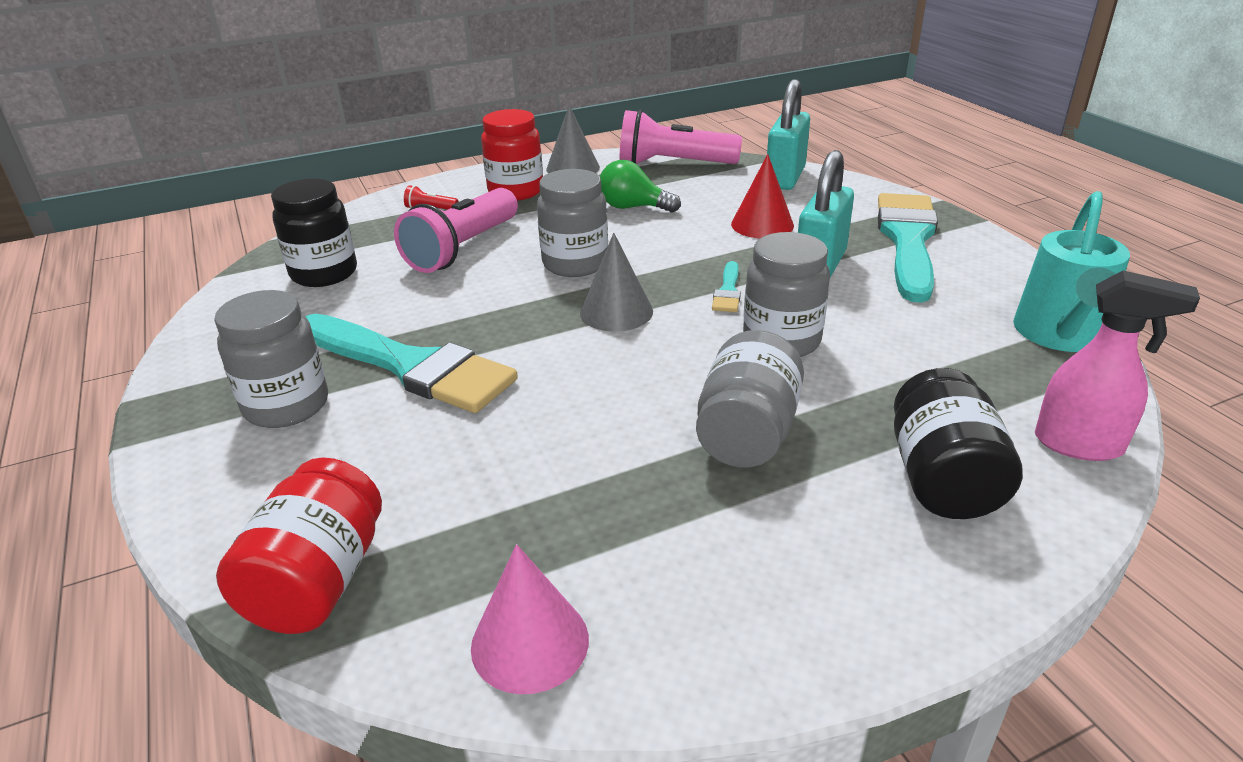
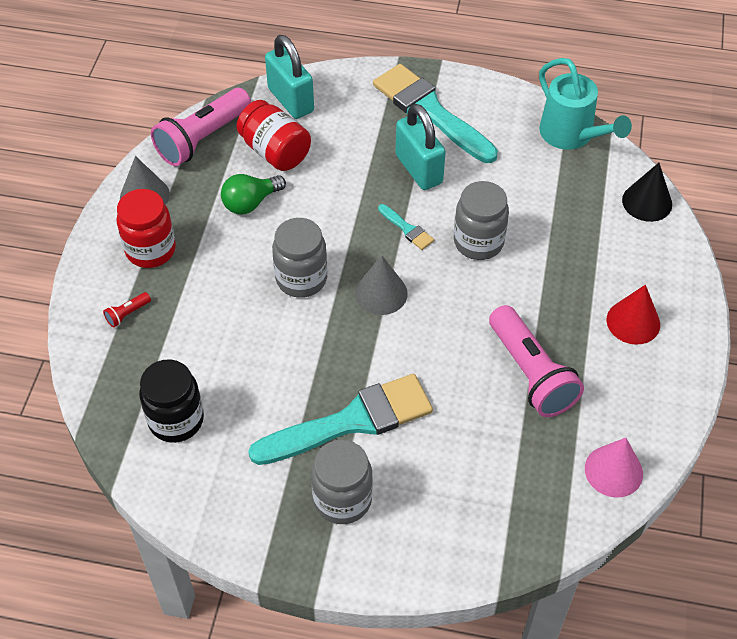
camera: 55 degrees left, 20 degrees up
red jar [216,457,382,634] -> red jar moved to [236,100,311,171]
pink flashlight [394,188,518,273] -> pink flashlight moved to [489,305,584,417]
grey jar [696,330,804,468] -> none
red cone [731,154,794,239] -> red cone moved to [606,285,660,345]
black jar [894,368,1022,519] -> none
pink spray bottle [1035,270,1200,461] -> black cone [622,163,672,222]

